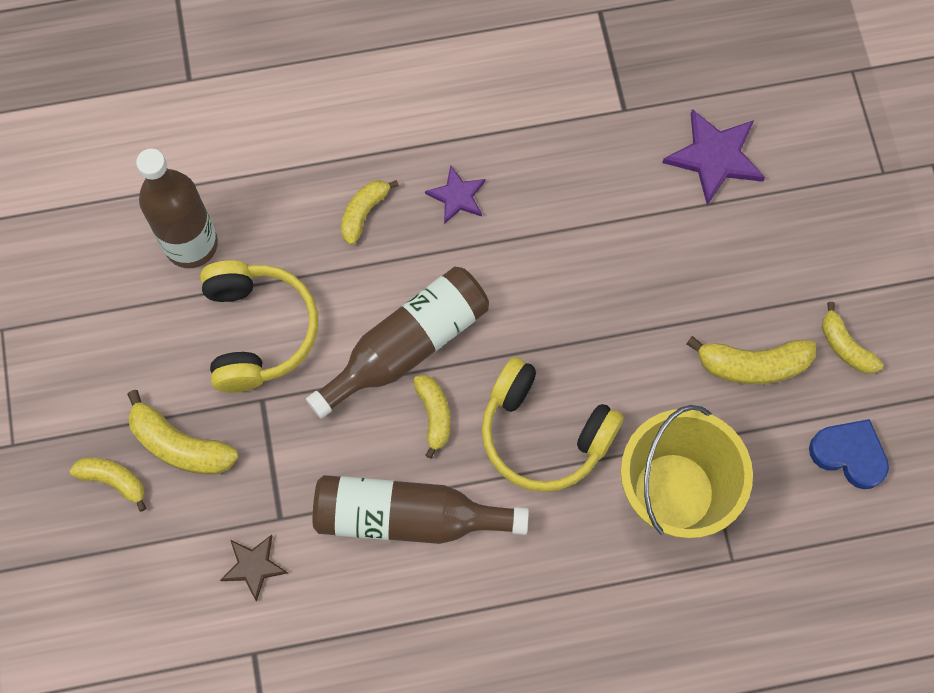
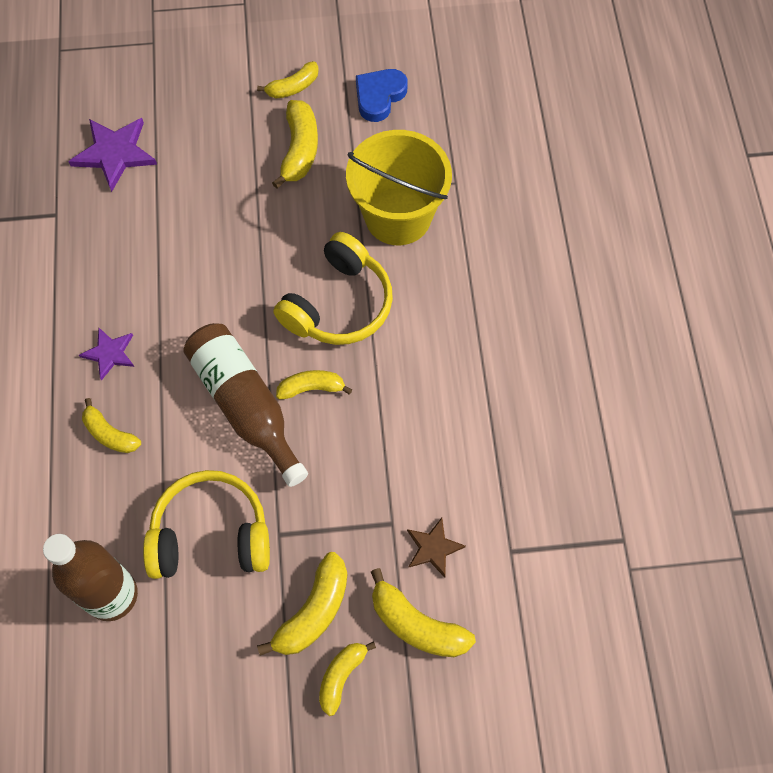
camera: 85 degrees left, 5 degrees down
brown bottle [313,475,529,544] -> none
none -> yellow banana [371,568,476,657]

